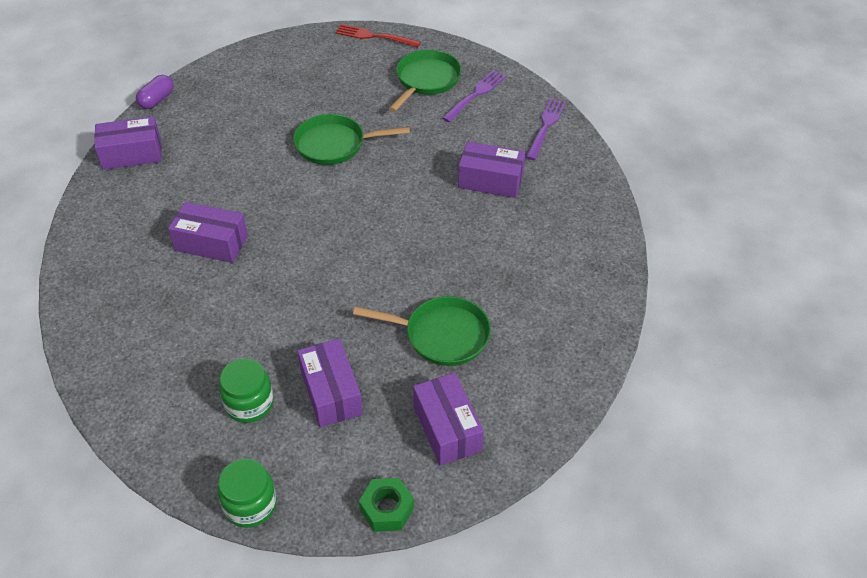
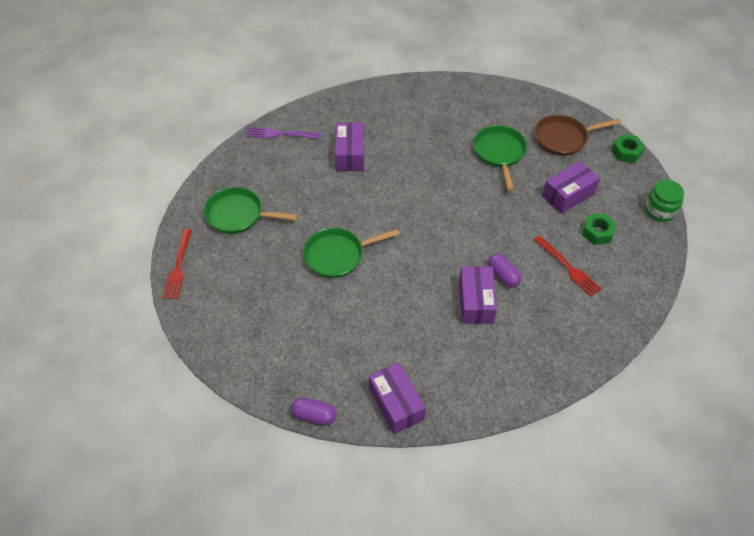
camera: 105 degrees left, 5 degrees up
green jar [219,359,274,423] -> green nut [582,213,616,245]
green pan [293,114,410,165] -> green pan turned 90 degrees clockwise [303,228,399,278]
purple box [413,373,484,466] -> brown pan [535,115,621,156]
purple fork [442,70,506,122] -> none
none -> purple capsule [488,253,522,287]
none -> red fork [534,235,602,297]

